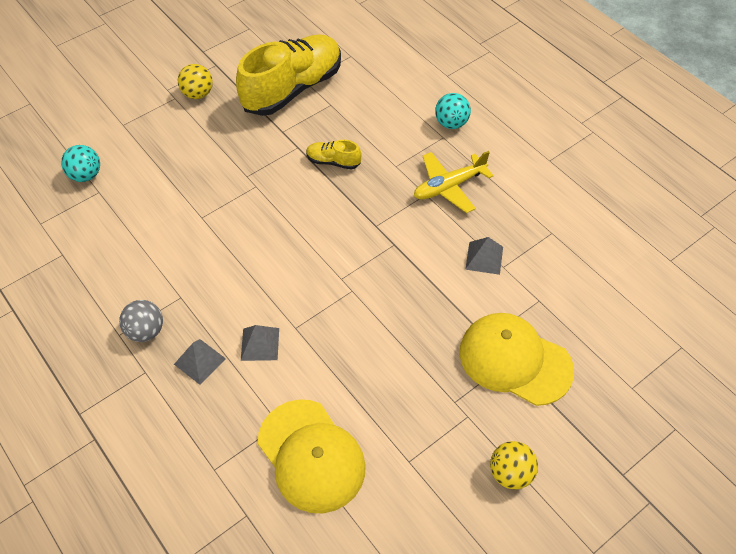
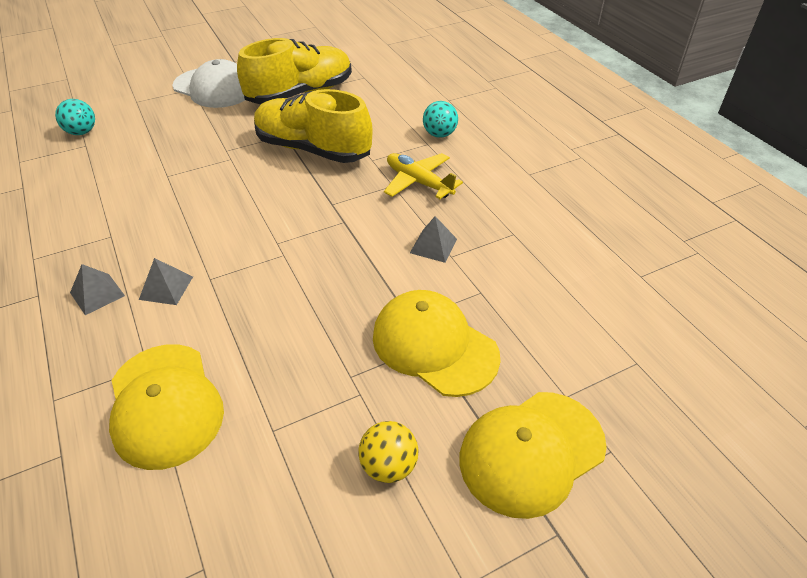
camera: 10 degrees right, 10 degrees down
grey ball [119,300,163,342] -> none
yellow ball [178,64,213,99] -> white cap [172,59,245,108]
yellow shoe [306,140,361,169] -> yellow shoe [254,89,372,163], size x2.31
yellow plane [414,151,493,213] -> yellow plane turned 60 degrees clockwise [384,153,463,199]
none -> yellow cap [460,392,607,519]

